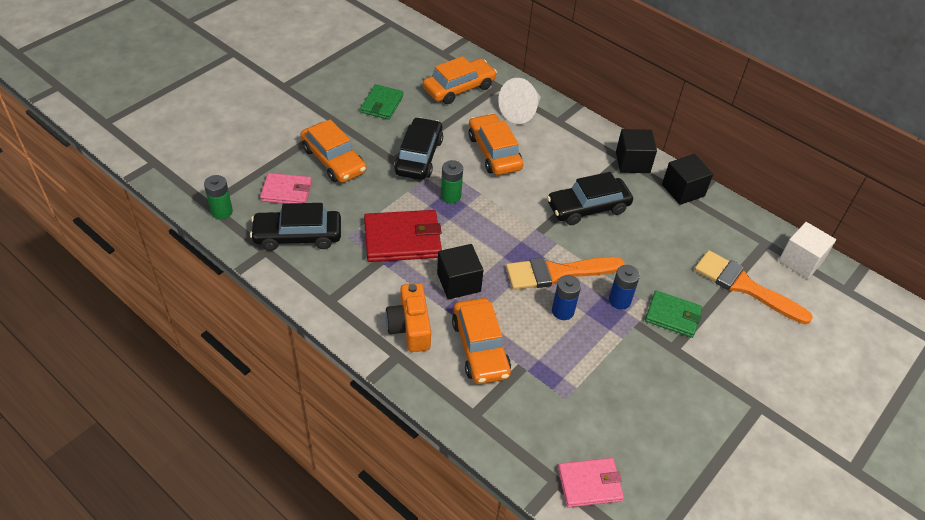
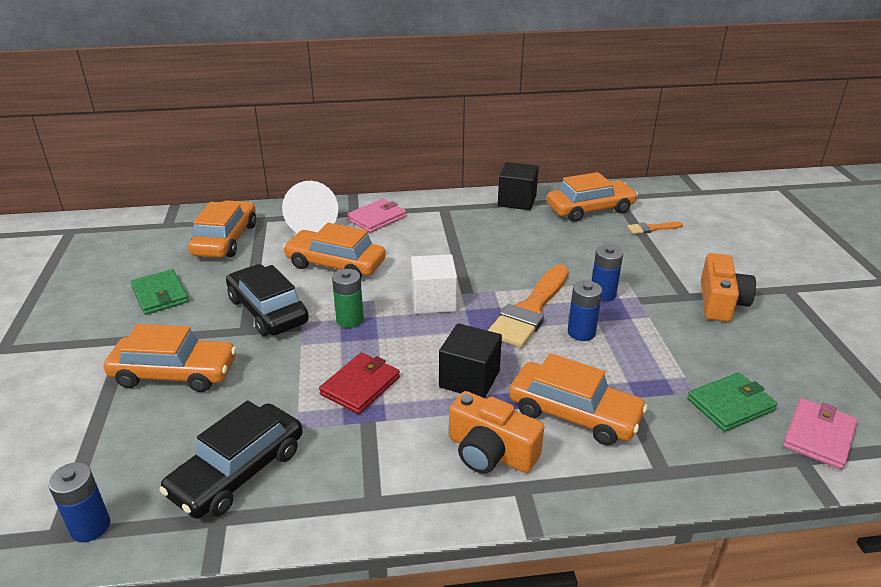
camera: 45 degrees left, 15 degrees down
green battery [204,175,233,219] -> blue battery [48,462,110,542]
pink wallet [260,173,312,204] -> pink wallet moved to [347,199,406,233]
red wallet [364,210,442,262] -> red wallet [319,353,400,414], size x0.64
black car [547,172,633,225] -> none
black cube [616,129,657,173] -> none
green wallet [645,291,702,338] -> green wallet moved to [687,372,778,432]
orange brush [694,250,813,324] -> orange brush [627,222,683,234], size x0.46
white cube [779,222,836,279] -> white cube moved to [411,254,457,314]
none -> orange car [547,172,638,222]
none -> orange camera [701,253,756,322]

